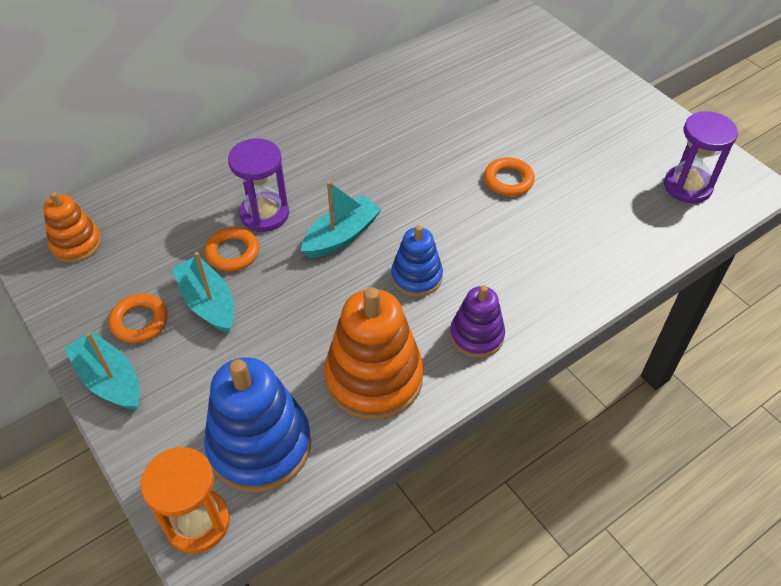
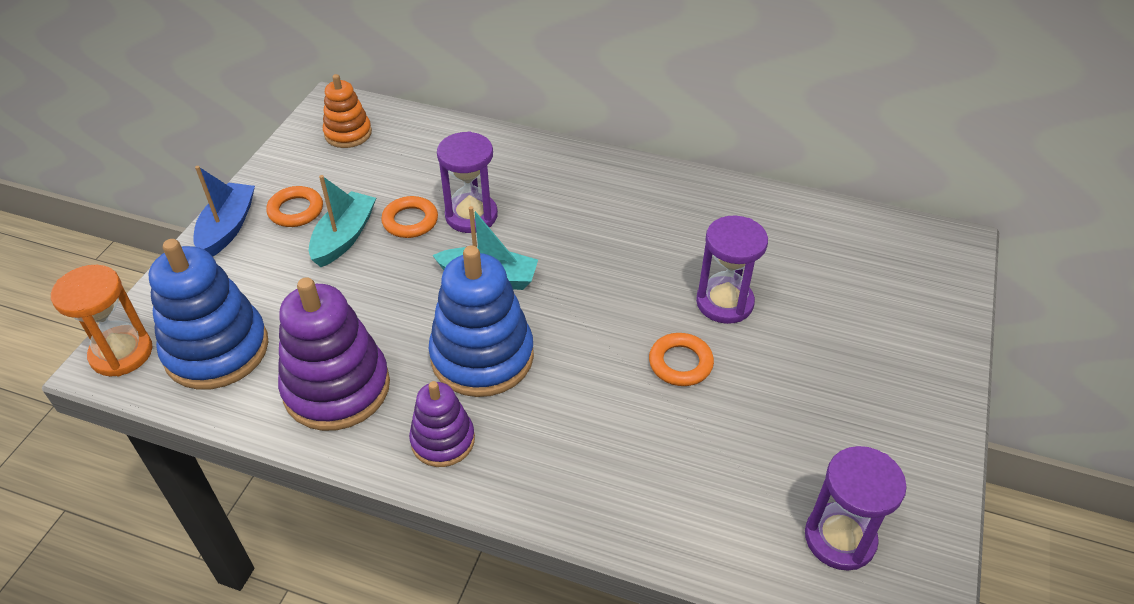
camera: 55 degrees right, 5 degrees down
turquoise boat [64,331,140,410] -> blue boat [193,166,255,257]
orange stacking toy [324,287,424,420] -> purple stacking toy [278,277,390,431]
blue stacking toy [391,225,443,297] -> blue stacking toy [428,246,534,397], size x1.73
none -> purple hourglass [696,216,768,324]

